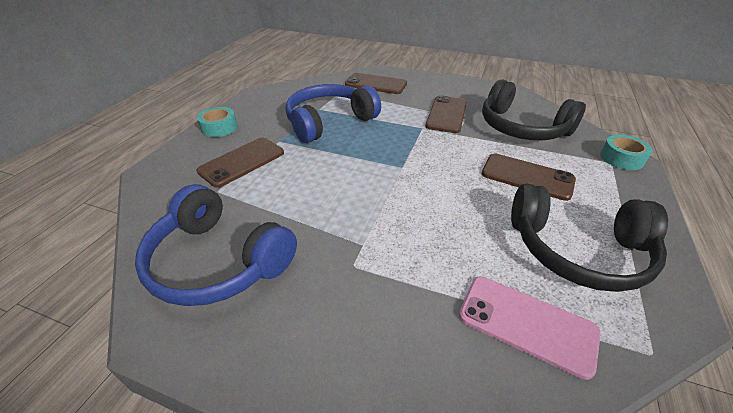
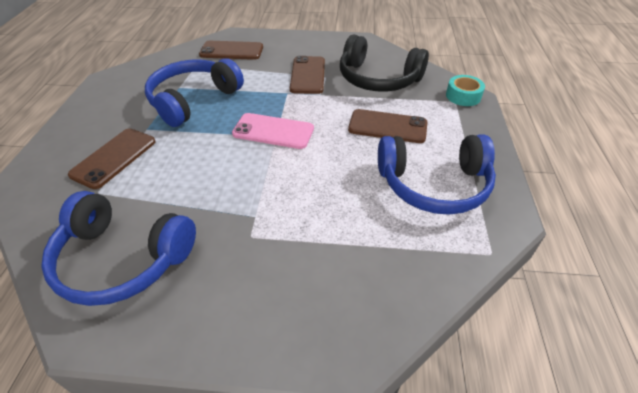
camera: 15 degrees left, 5 degrees up
turquoise tape [197,107,238,137] -> none
pink phone [459,276,601,380] -> pink phone moved to [232,113,314,149]
black headphones [511,184,668,292] -> blue headphones [378,135,496,215]

